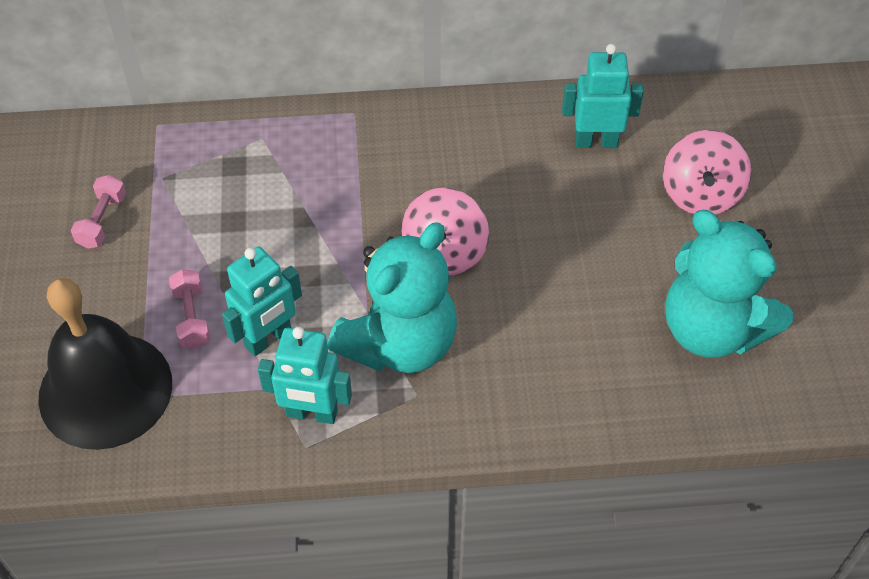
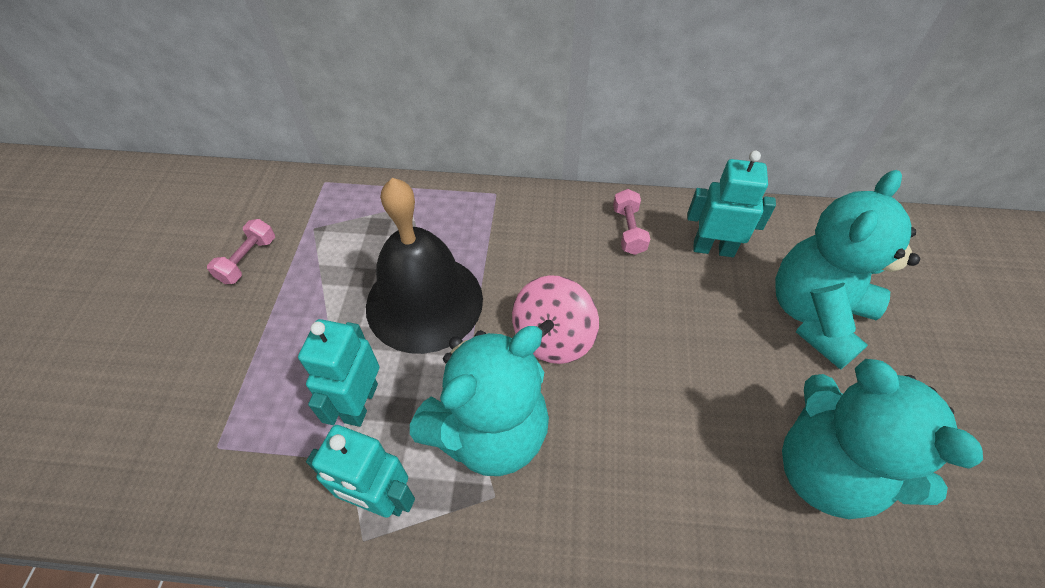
camera: 10 degrees right, 0 degrees up
black bell [38,278,172,450] -> black bell moved to [366,178,483,354]
pink dumbbell [169,269,210,349] -> pink dumbbell moved to [613,189,650,255]
turquoise robot [222,246,302,356] -> turquoise robot turned 135 degrees clockwise [298,319,379,427]
pink spinning top [663,130,751,215] -> turquoise teddy bear [775,170,920,370]

